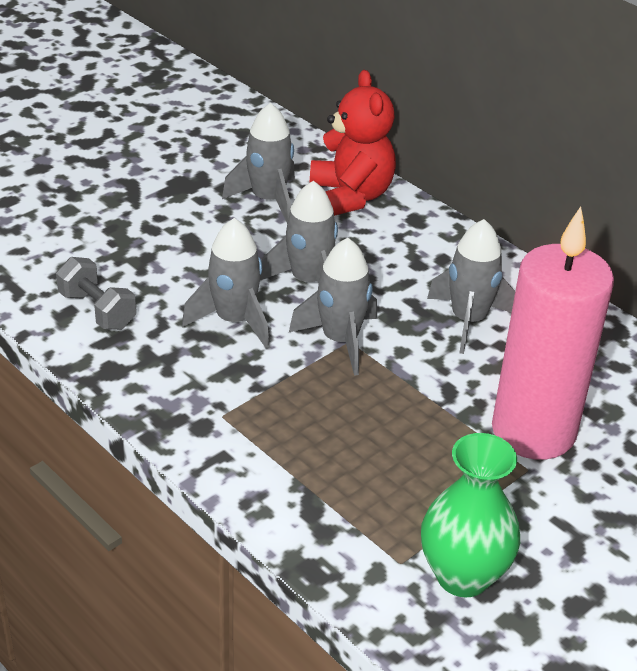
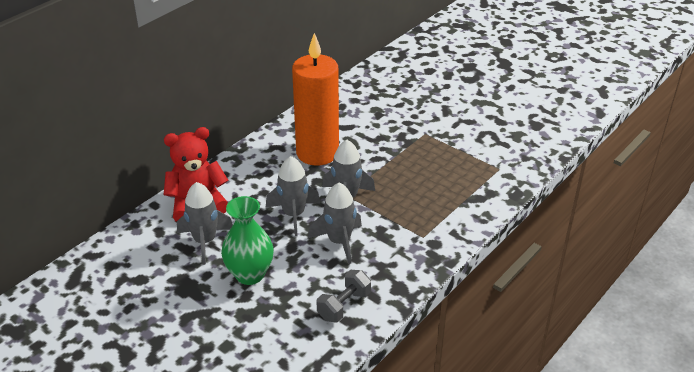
camera: 95 degrees left, 0 degrees up
green vase [421,433,520,597] -> green vase moved to [221,196,274,285]
grey rocket [427,219,515,354] -> orange candle [292,33,339,166]
pink candle [492,206,614,460] -> none

